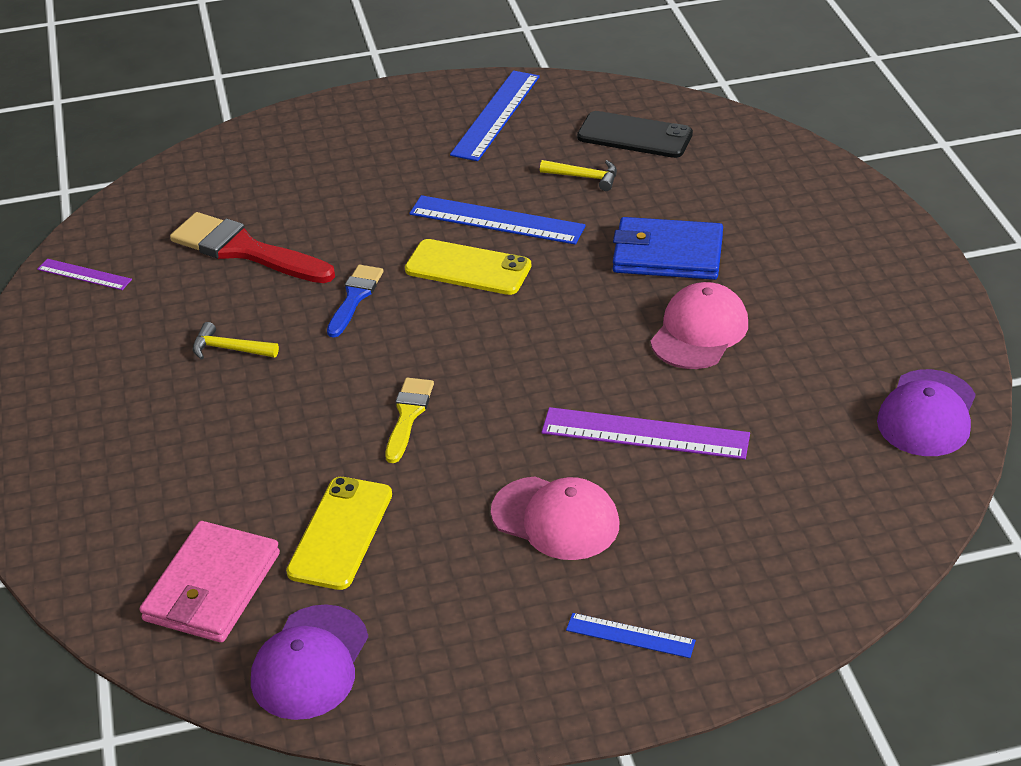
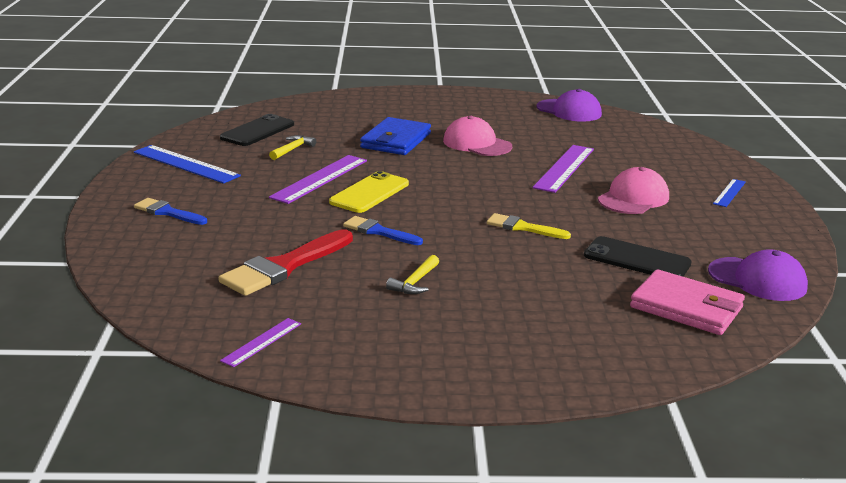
camera: 80 degrees left, 15 degrees down
yellow phone [286,477,392,590] -> black phone [584,236,692,277]
blue ruler [409,195,586,245] -> purple ruler [269,155,367,204]
none -> blue brush [134,198,207,225]

